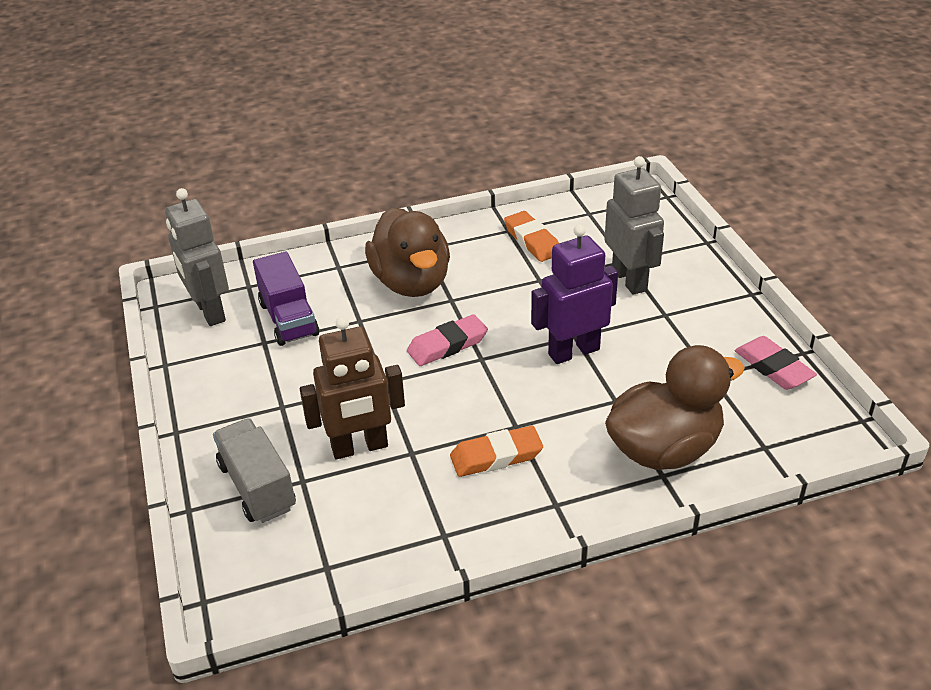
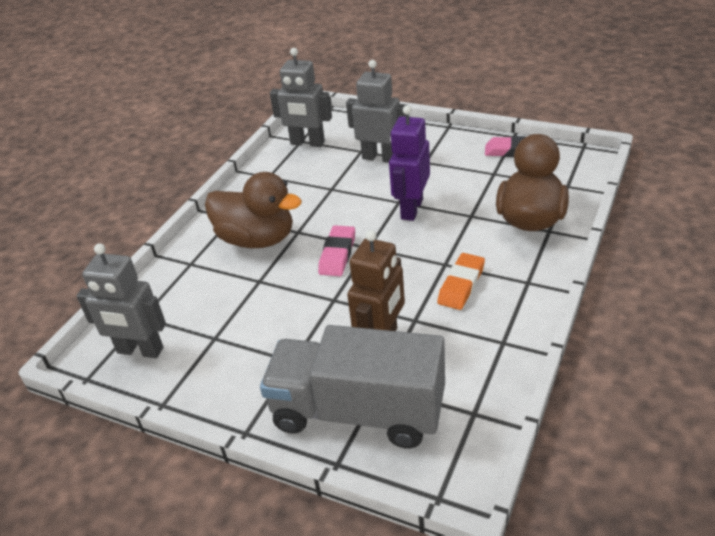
camera: 45 degrees left, 0 degrees up
grey truck [213,418,296,523] -> grey truck [260,325,445,448], size x1.72
purple truck [253,251,319,346] -> none
orange eraser [504,211,559,262] -> none
none -> grey robot [270,48,332,147]

